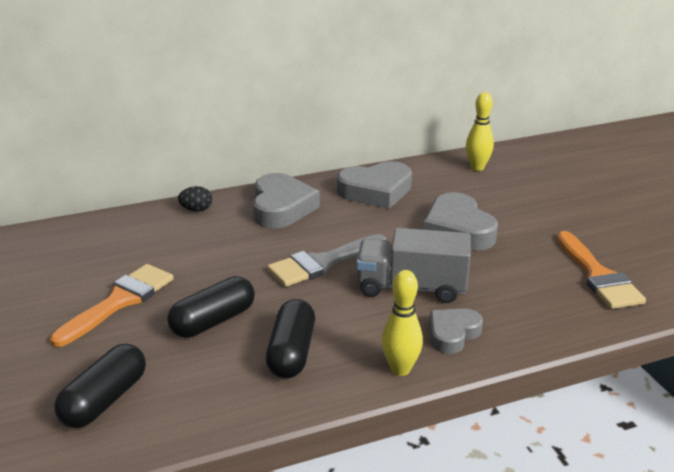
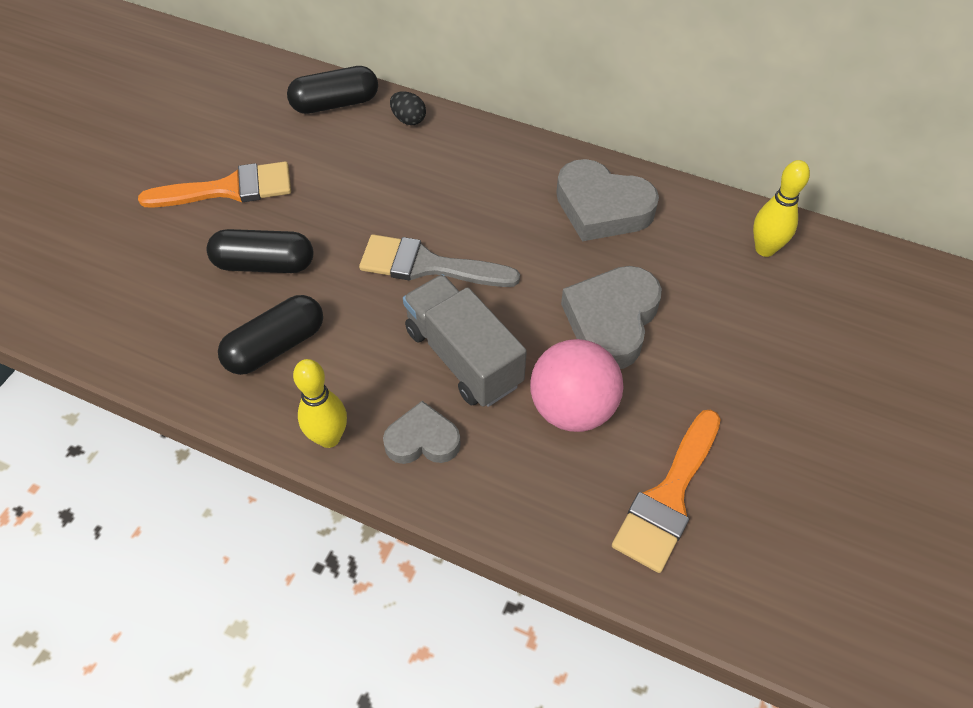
camera: 45 degrees right, 25 degrees up
black capsule [54,344,146,428] -> black capsule moved to [287,66,378,114]
grey heart [253,173,320,228] -> none
none -> pink ball [530,339,623,432]

